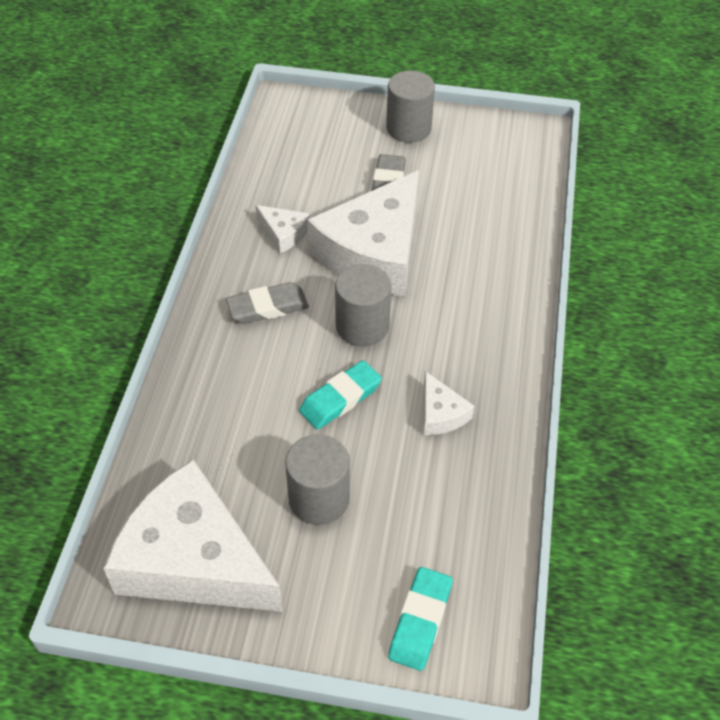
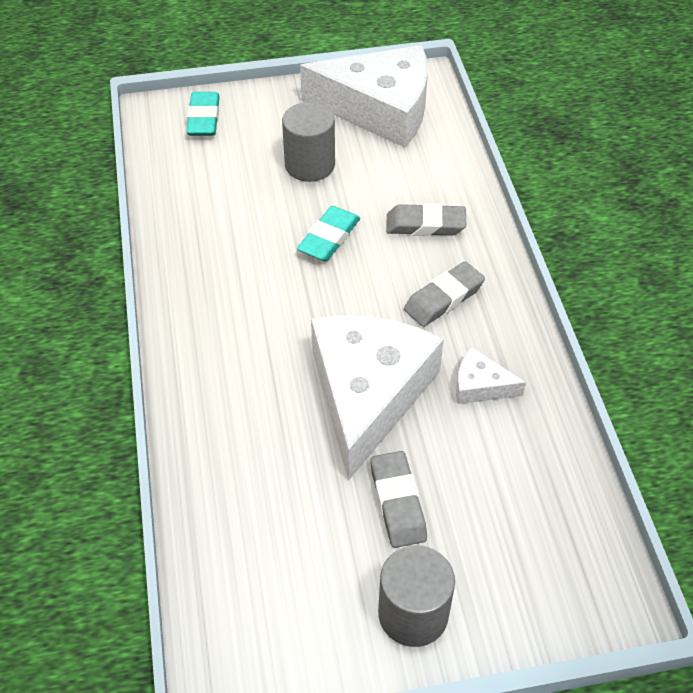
camera: 160 degrees right, 0 degrees up
grey cylinder [335,264,391,346] -> none
white cheese [424,371,474,435] -> none
none -> grey eraser [386,203,466,236]

